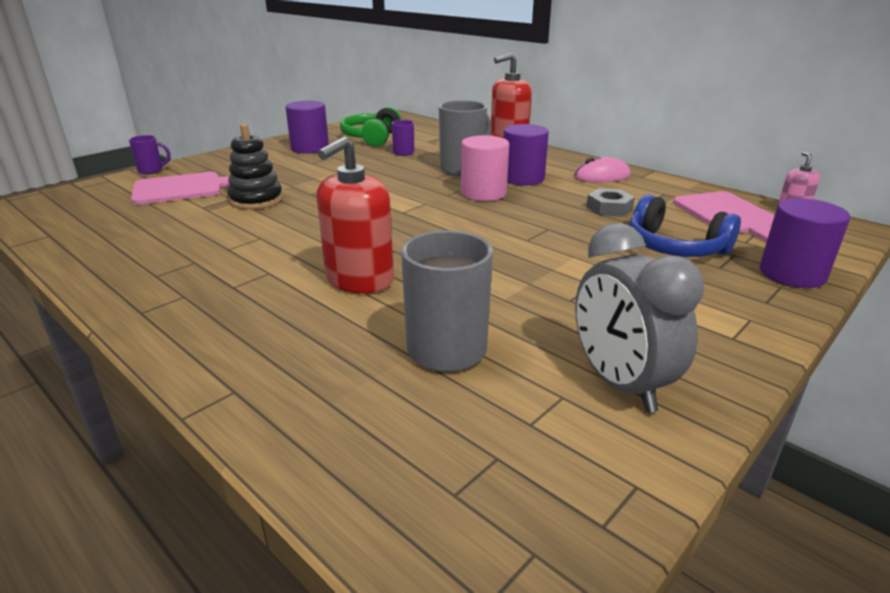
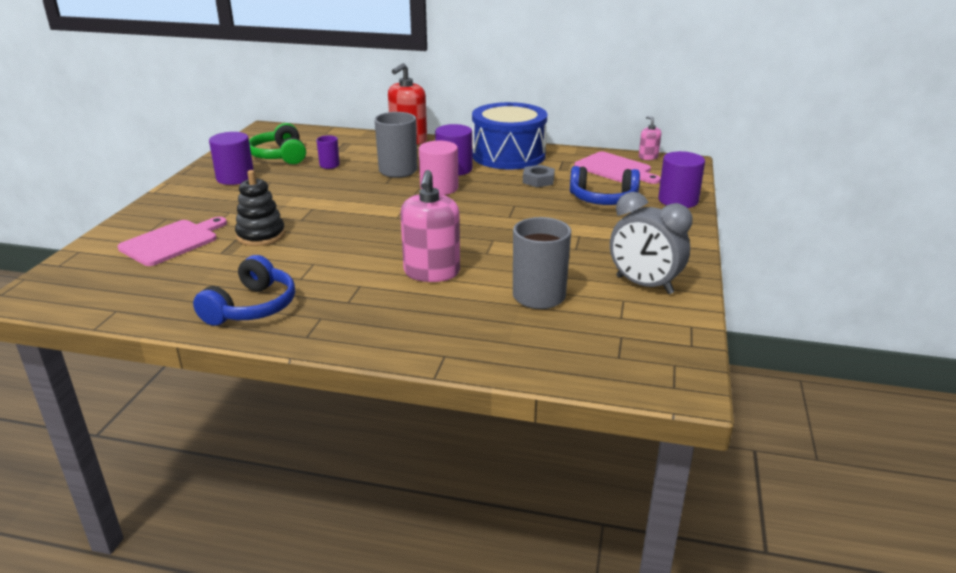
camera: 30 degrees left, 0 degrees up
purple mug [129,135,171,174] -> none
red soap dispenser [316,137,394,294] -> pink soap dispenser [400,170,460,282]
pink mouse [574,157,631,182] -> blue drum [472,102,547,170]
none -> blue headphones [193,255,295,326]

